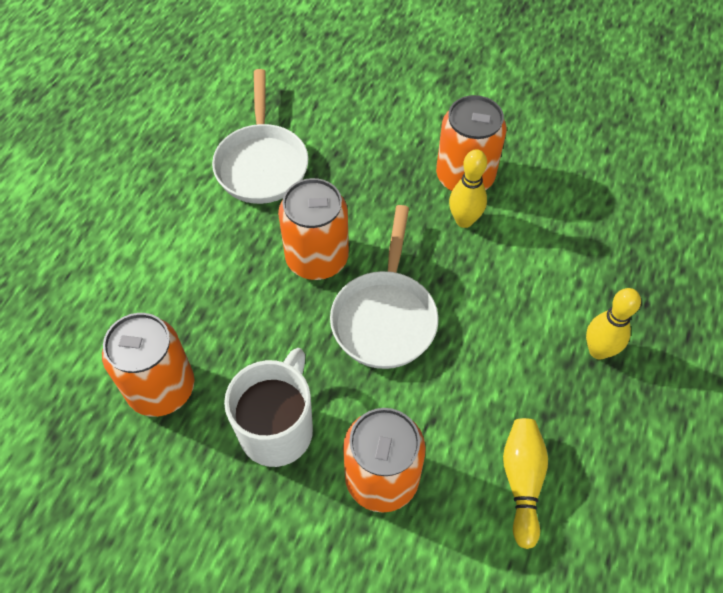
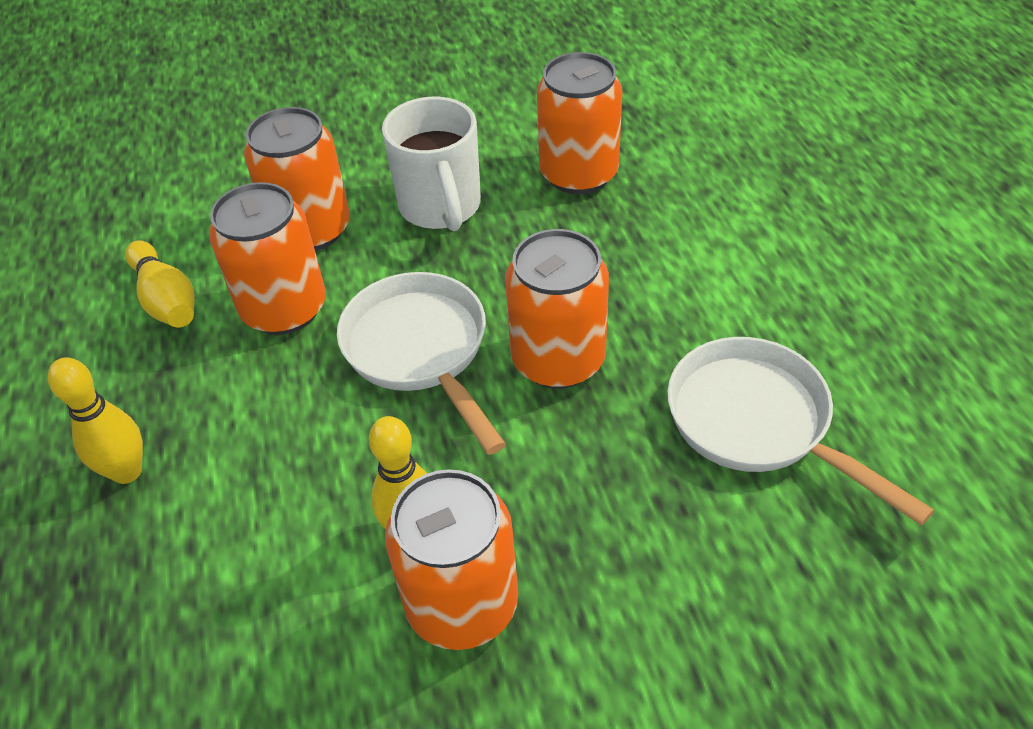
camera: 145 degrees right, 10 degrees down
none -> orange can [209,182,326,335]

